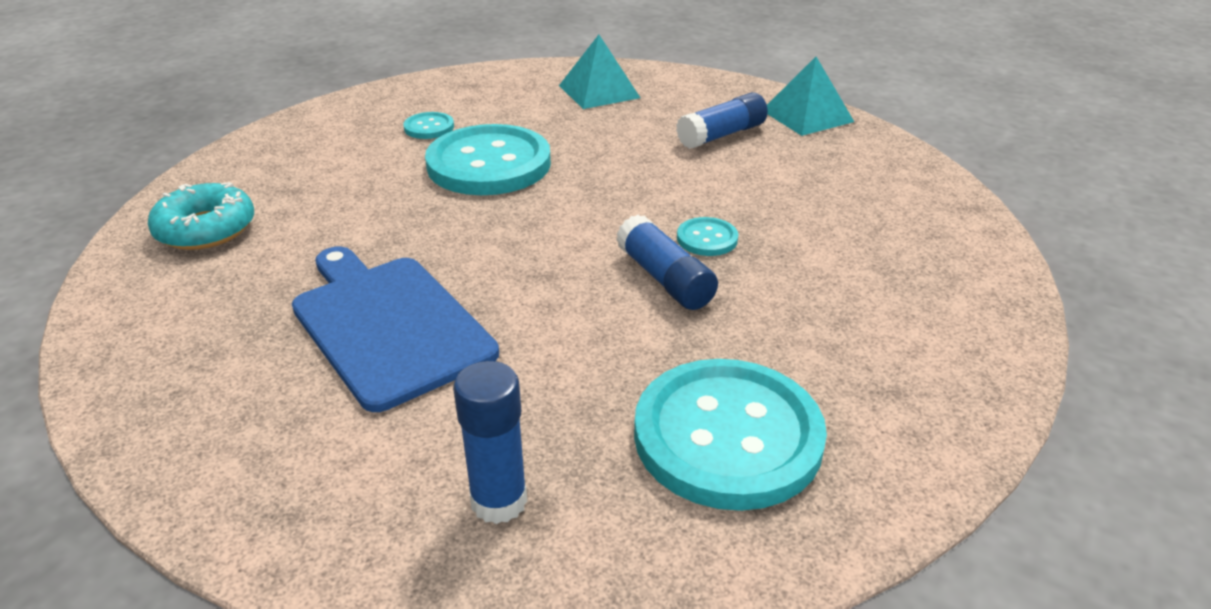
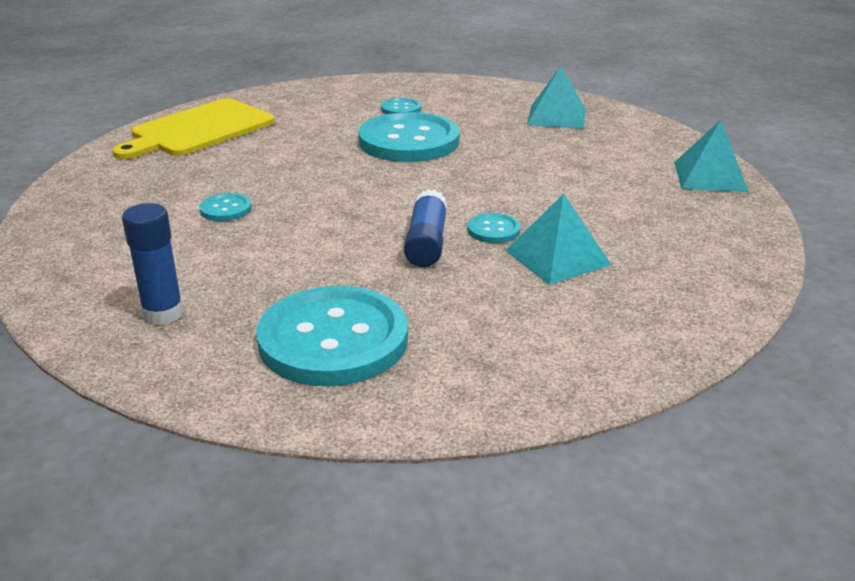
camera: 35 degrees right, 5 degrees down
turquoise donut [148,182,254,250] -> yellow cutting board [112,98,275,159]
blue cutting board [292,246,499,412] -> turquoise button [199,193,252,221]
blue glue stick [676,92,768,149] -> none
none -> turquoise pyramid [506,193,611,285]

